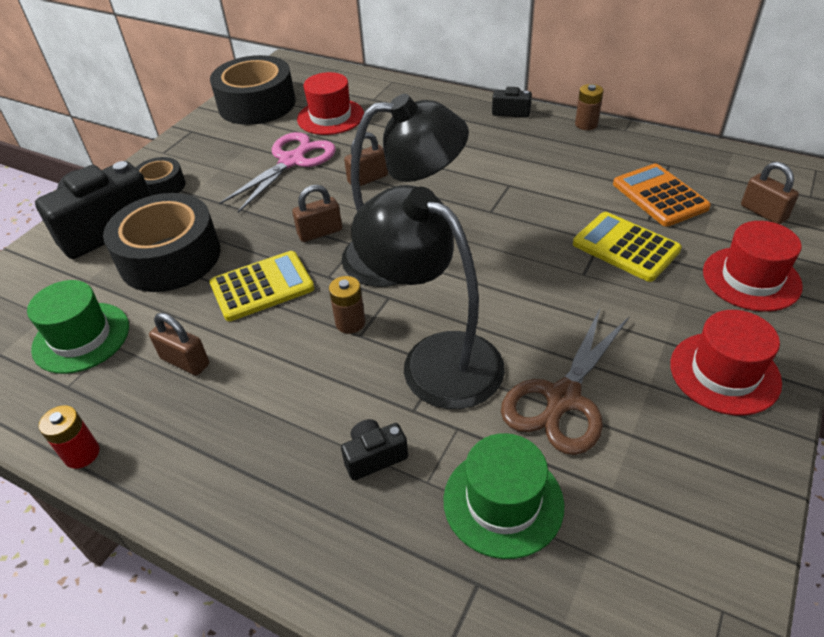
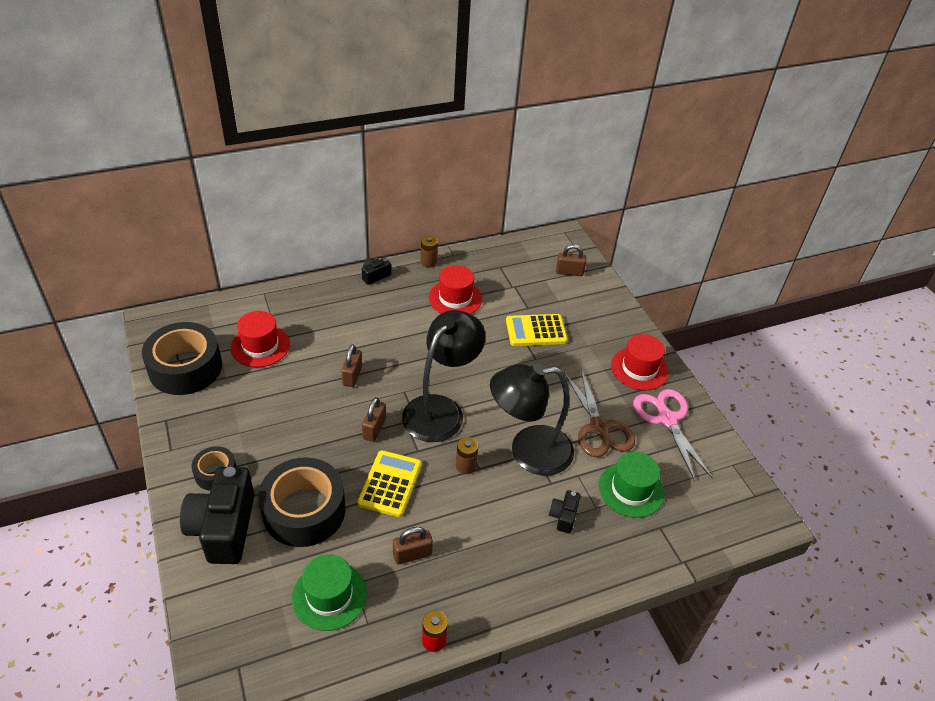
camera: 55 degrees left, 0 degrees up
pink scissors [219,132,336,213] -> pink scissors moved to [633,389,713,481]
orange calculator [613,163,711,227] -> none
red hat [703,221,803,312] -> red hat moved to [429,265,482,314]

